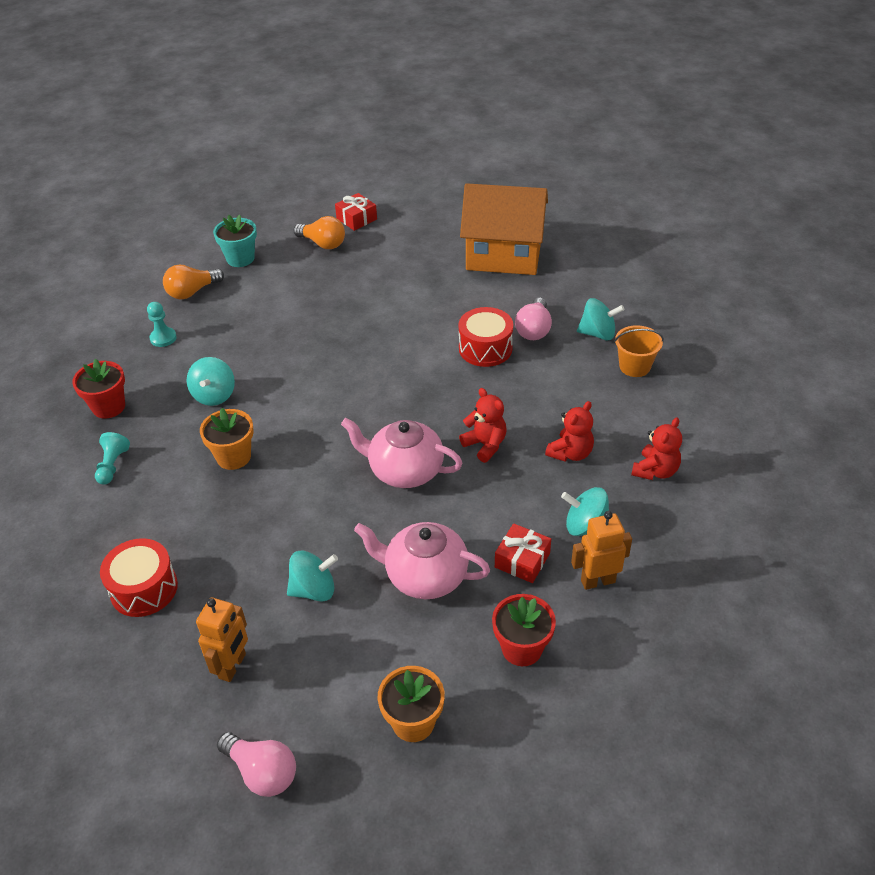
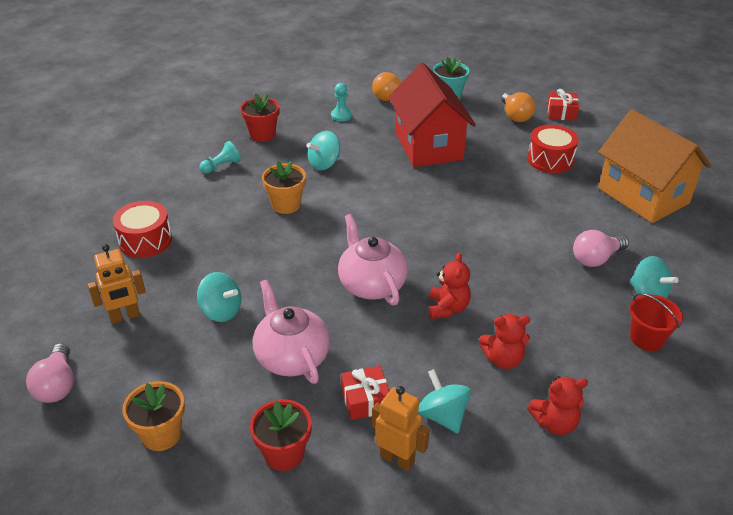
camera: 45 degrees right, 5 degrees down
red drum [459,307,513,367] -> red drum moved to [527,125,579,173]
orange bucket [614,325,664,377] -> red bucket [629,293,683,351]
none -> red house [389,63,476,167]

